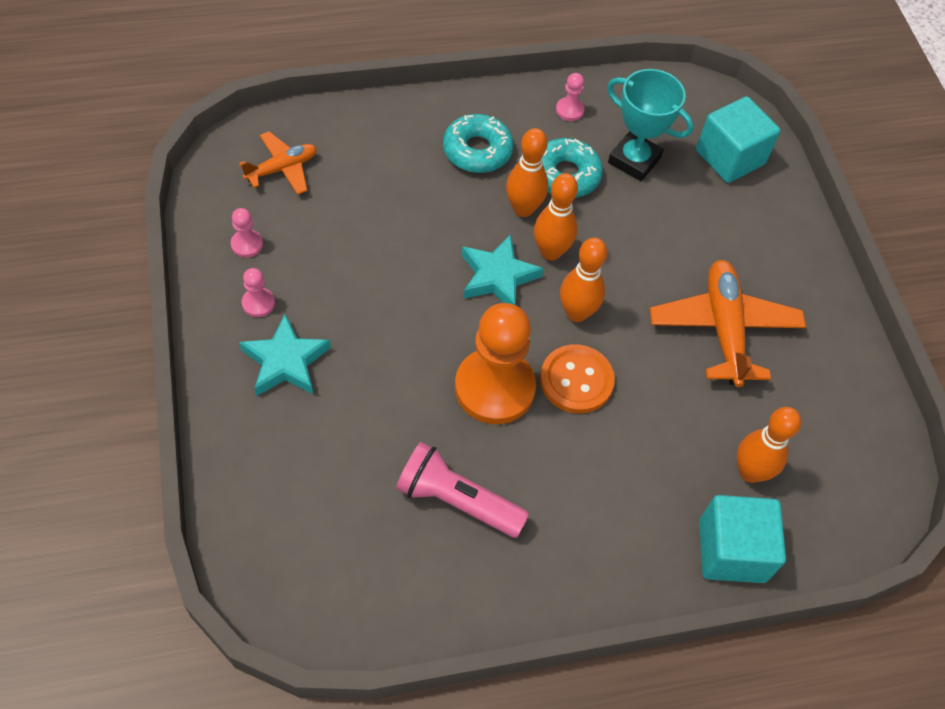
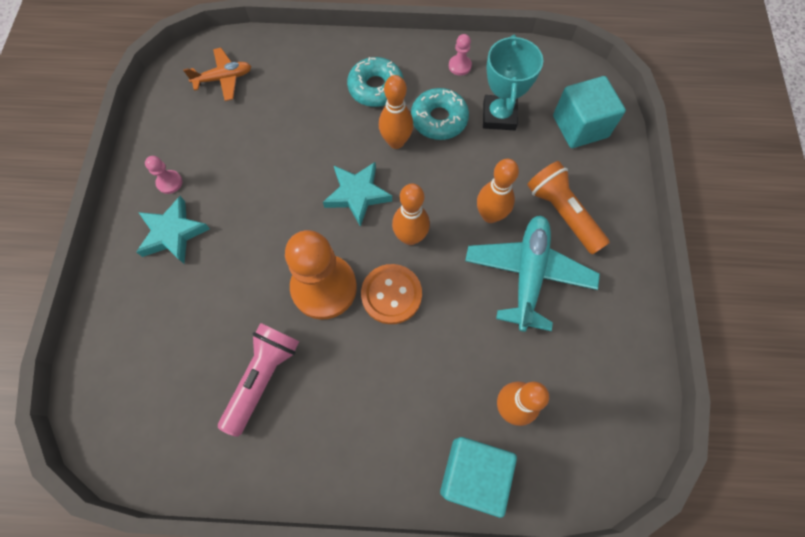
camera: 20 degrees right, 10 degrees up
pink pawn [231,208,263,258] -> none
pink flashlight [396,442,529,538] -> pink flashlight turned 75 degrees clockwise [218,323,299,437]
orange bowling pin [534,173,578,260] -> orange bowling pin moved to [477,159,519,223]
turquoise trophy [607,69,694,181] -> turquoise trophy turned 45 degrees clockwise [483,35,543,130]
orange plane [650,260,806,387] -> turquoise plane [465,215,600,332]
none -> orange flashlight [527,161,610,255]

